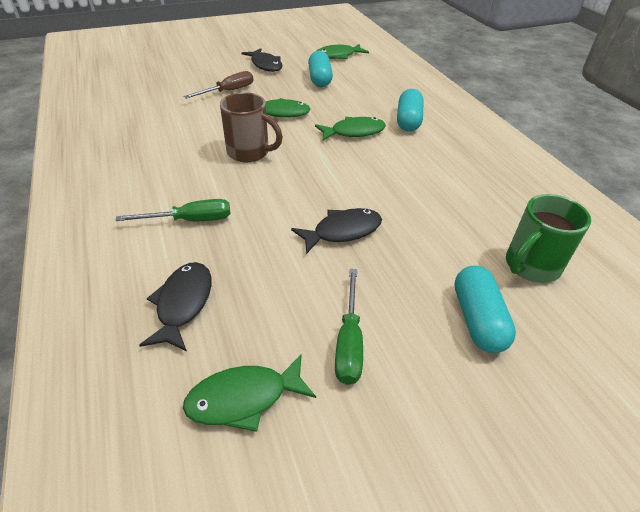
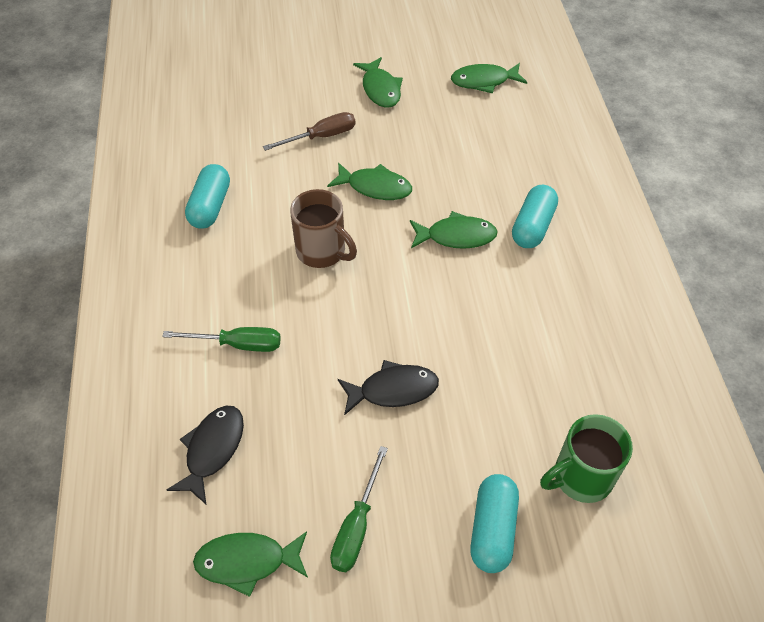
camera: 15 degrees right, 10 degrees up
black fish [242,48,282,72] -> green fish [353,57,403,108]
turquoise capsule [308,51,333,87] -> turquoise capsule moved to [185,164,230,229]

